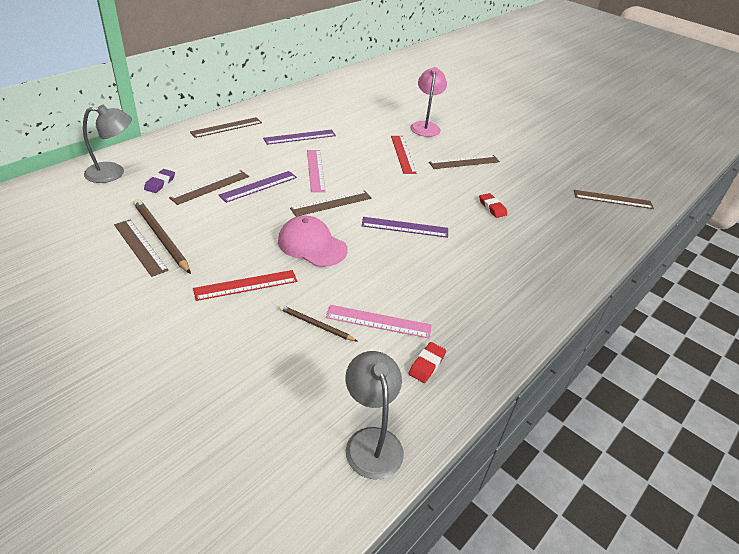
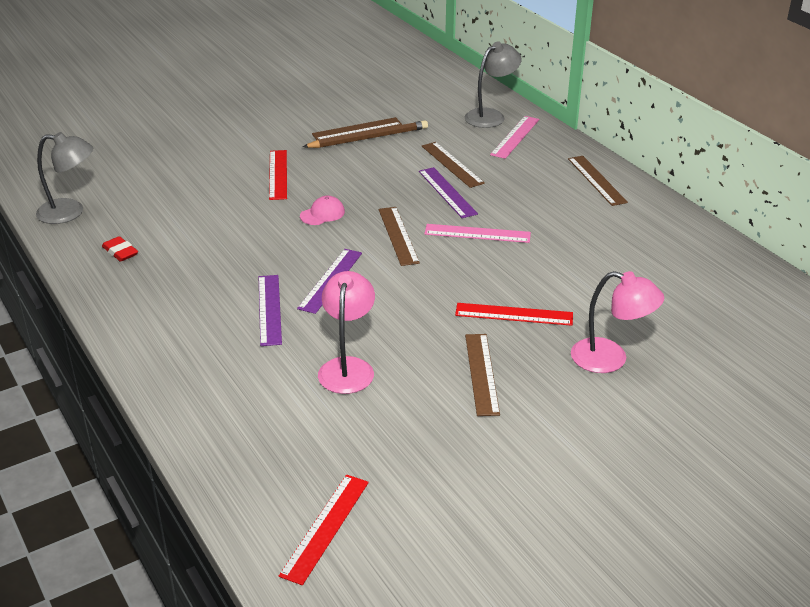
camera: 110 degrees right, 5 degrees down
grey lamp [83,105,132,183] -> grey lamp turned 135 degrees counterclockwise [465,42,522,128]
purple eraser [144,169,175,193] -> none
purple ruler [263,130,336,145] -> purple ruler moved to [259,275,282,346]
pink cap [278,216,348,267] -> pink cap [300,196,345,225], size x0.57
brown pencil [279,305,358,342] -> none
pink ruler [326,305,432,338] -> pink ruler moved to [490,116,539,159]
red eraser [479,193,507,218] -> pink lamp [318,271,375,394]
brown ruler [574,190,654,209] -> red ruler [279,475,369,585]

